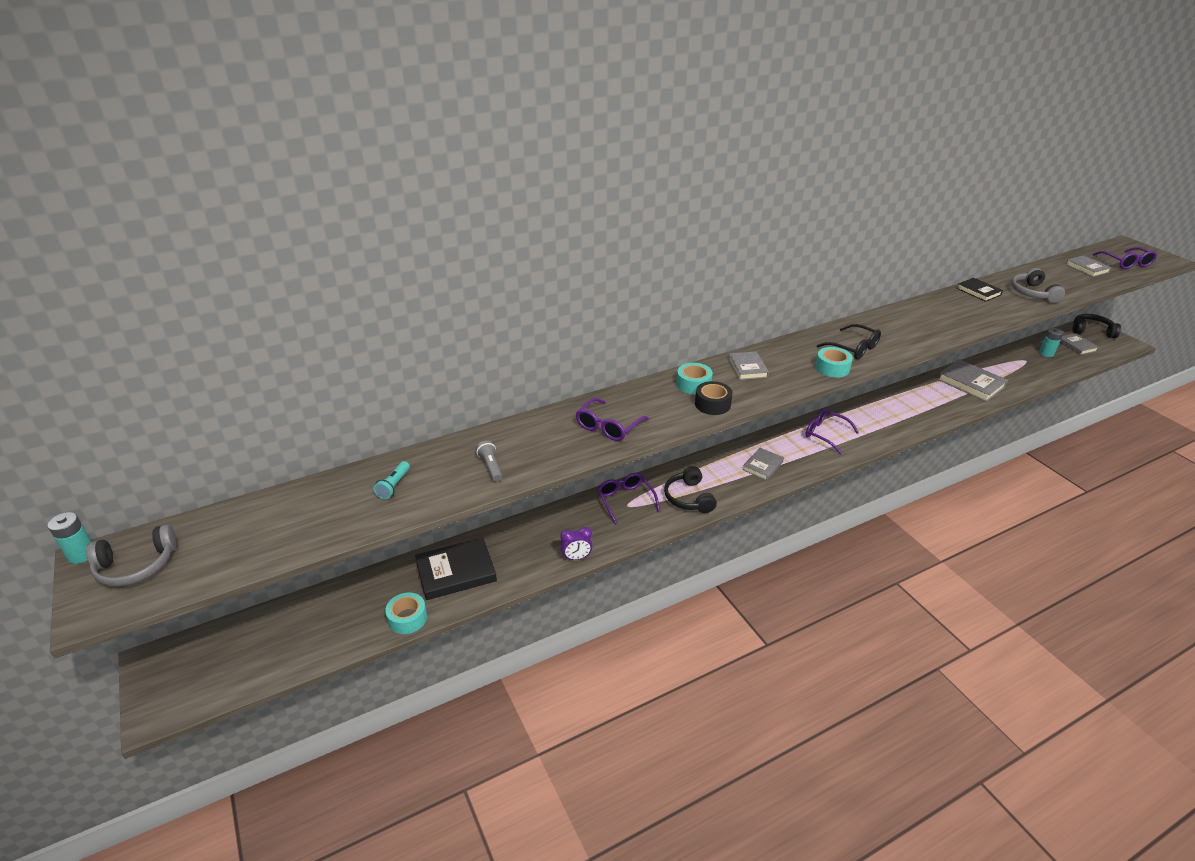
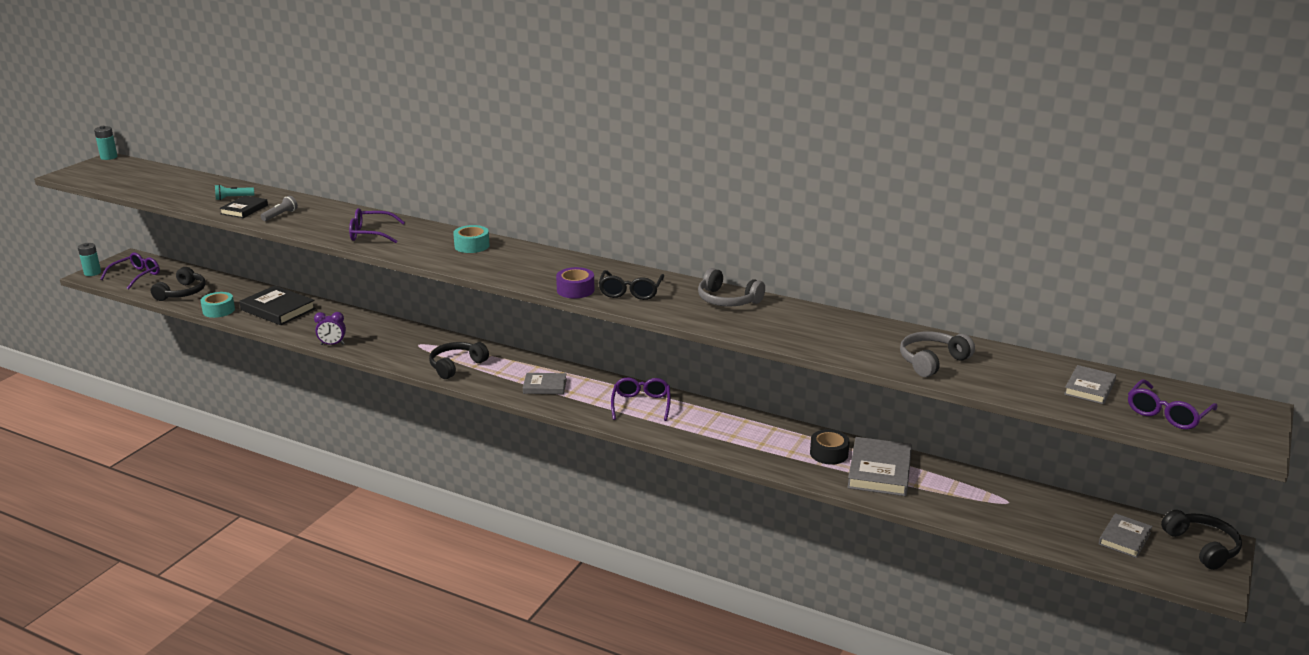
camera: 55 degrees right, 10 degrees down
grey headphones [86,524,177,586] -> grey headphones moved to [698,268,765,307]
purple clock [560,527,593,560] -> purple clock turned 45 degrees counterclockwise [314,312,346,345]
purple glasses [597,473,660,524] -> purple glasses moved to [100,252,160,290]
black tape [695,381,733,415] -> black tape moved to [810,429,850,465]
grey book [728,351,769,380] -> none
turquoise tape [815,347,853,378] -> purple tape [556,267,594,299]
black book [957,278,1003,302] -> black book moved to [219,195,268,218]
turquoise battery [1039,328,1063,357] -> turquoise battery moved to [78,243,101,276]
none -> black headphones [151,267,205,301]

